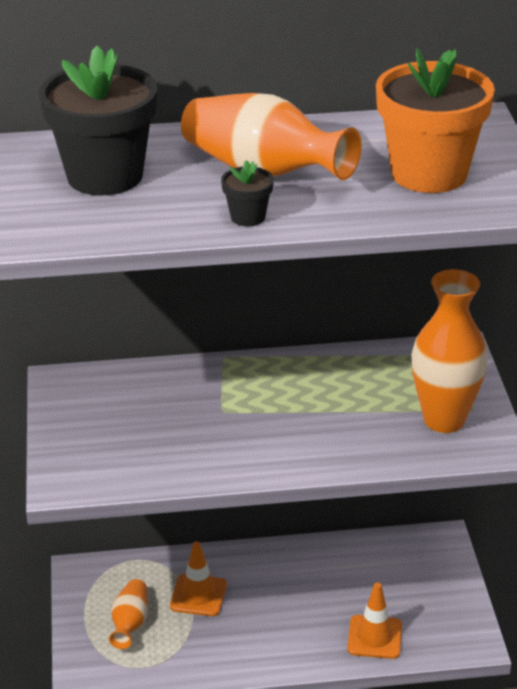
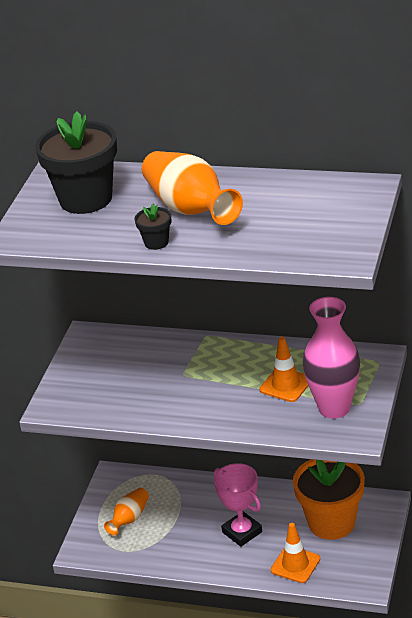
camera: 25 degrees right, 0 degrees up
orange traffic cone [170,541,227,616] -> orange traffic cone moved to [259,337,308,402]
orange flower pot [376,48,495,193] -> orange flower pot moved to [293,459,365,540]
orange vase [412,269,488,433] -> pink vase [303,297,360,419]
none -> pink trophy [214,463,262,547]

